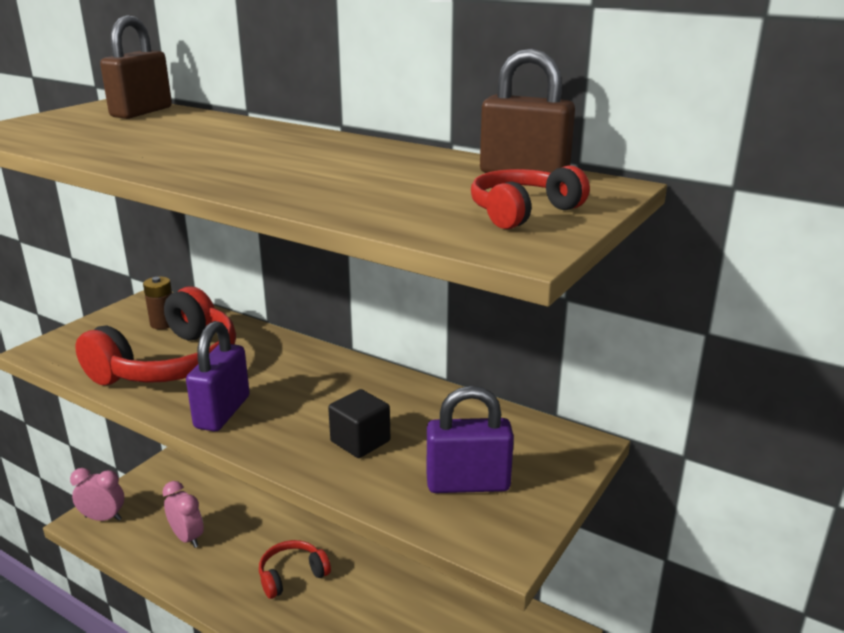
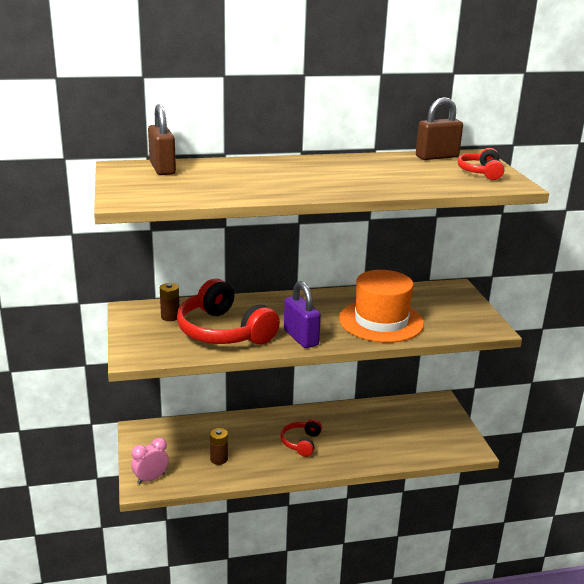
camera: 45 degrees left, 0 degrees up
red headphones [75,286,236,385] -> red headphones turned 150 degrees clockwise [177,279,280,344]
pink clock [162,481,204,548] -> brown battery [210,428,228,465]
black cube [328,389,390,458] -> orange hat [339,270,424,343]
purple padlock [427,386,514,493] -> none

